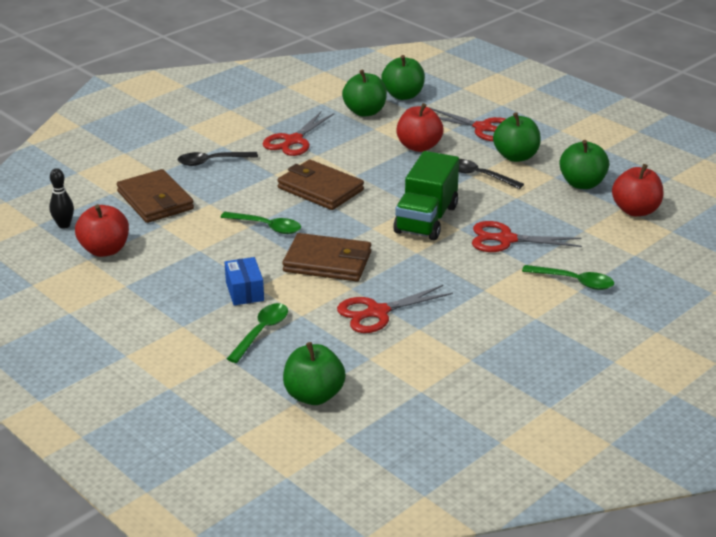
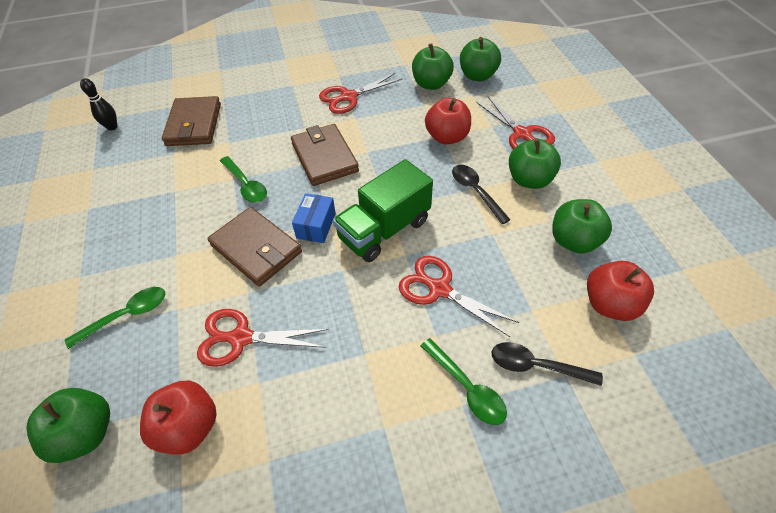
camera: 30 degrees right, 20 degrees up
red apple [75,204,129,257] -> red apple moved to [140,381,217,455]
black spoon [178,152,258,166] -> black spoon moved to [492,342,603,386]
blue box [225,257,264,305] -> blue box moved to [292,193,336,243]

